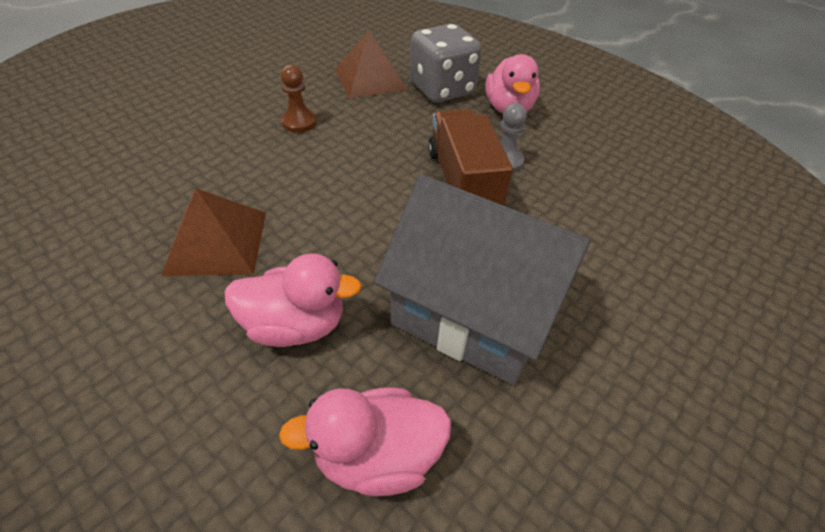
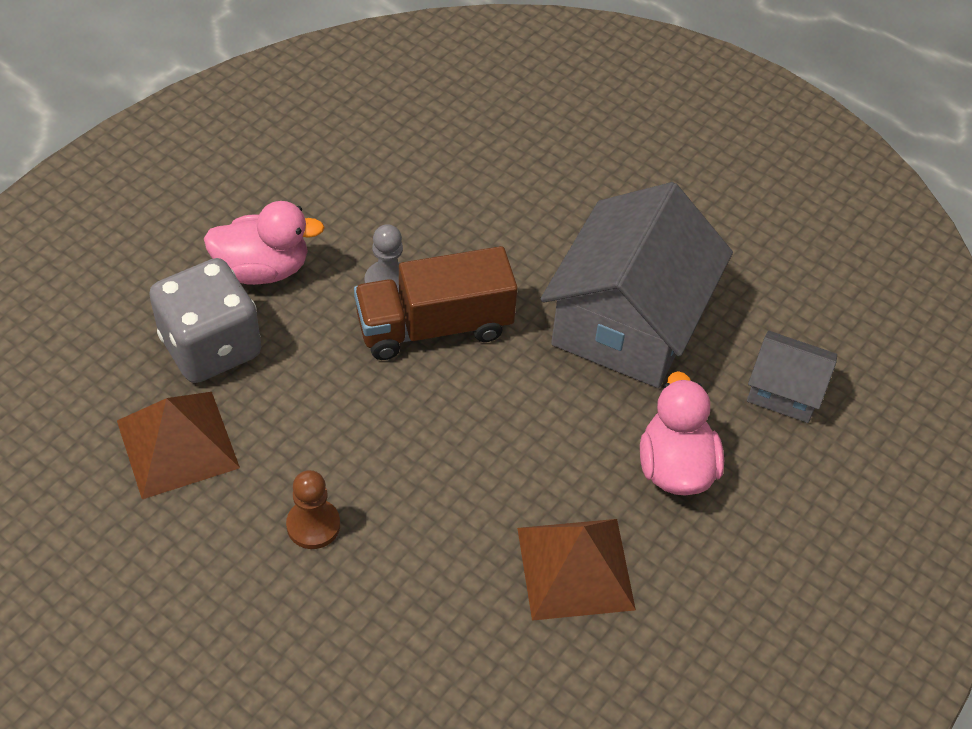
camera: 95 degrees left, 5 degrees up
pink duck [279,387,451,496] -> grey house [747,331,837,423]

